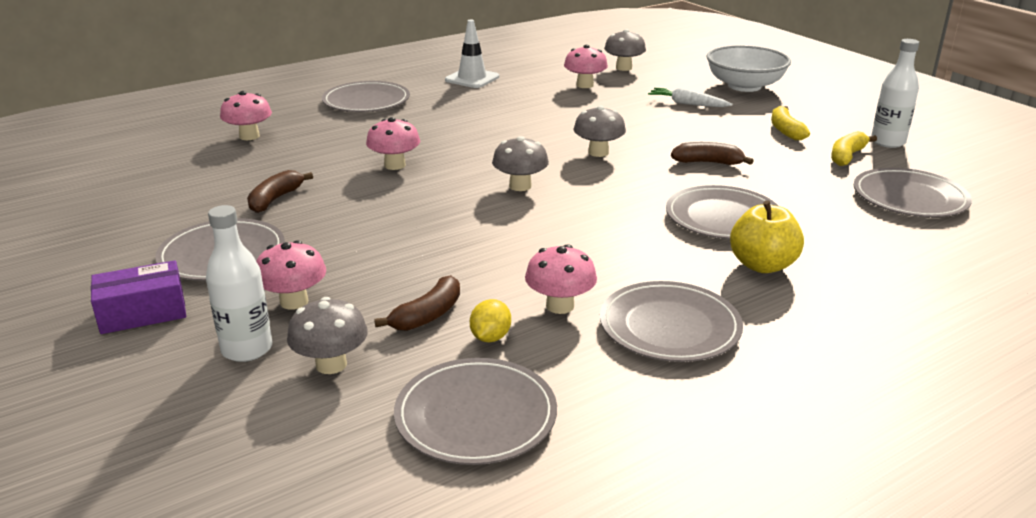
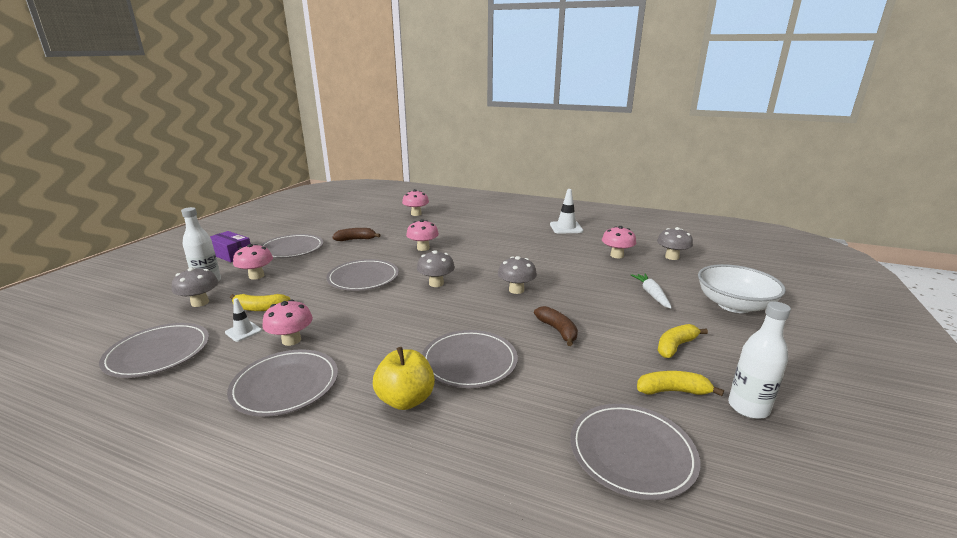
camera: 55 degrees right, 5 degrees down
grey plate [322,81,410,112] -> grey plate moved to [326,259,399,291]
brown banana [374,275,460,331] -> yellow banana [230,294,290,311]
yellow lemon [470,299,511,342] -> white traffic cone [225,298,262,342]

